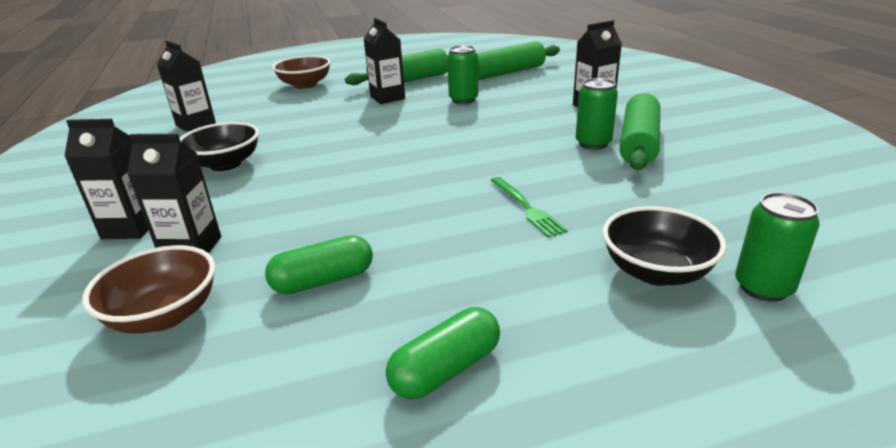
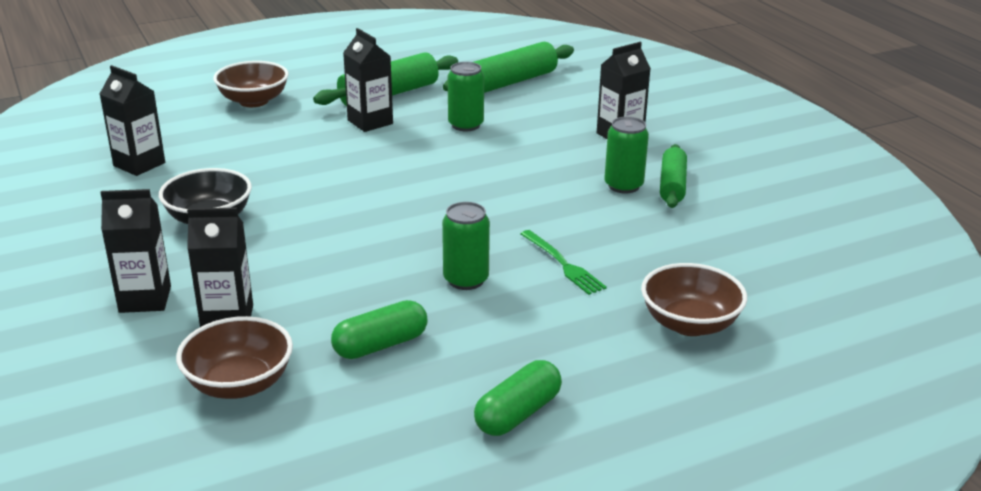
camera: 10 degrees left, 0 degrees up
black bowl [602,206,726,286] -> brown bowl [641,263,747,336]
green rolling pin [620,93,660,170] -> green rolling pin [660,144,687,208], size x0.65
green can [735,192,820,302] -> green can moved to [442,202,490,290]

